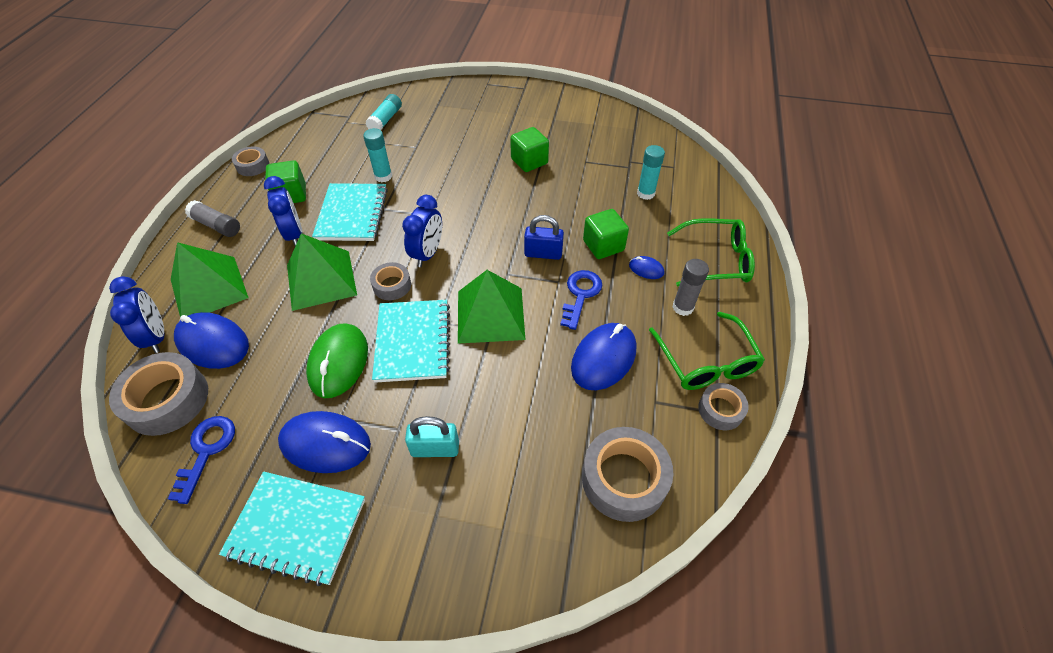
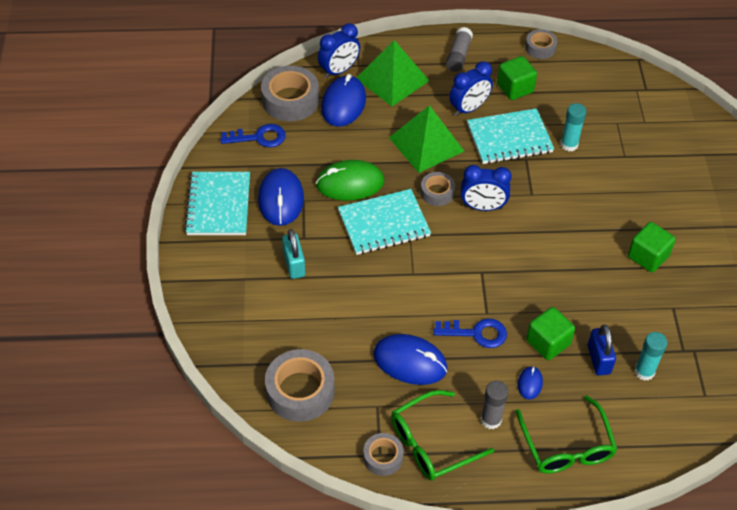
camera: 75 degrees right, 0 degrees up
turquoise glue stick [365,94,402,130] -> none
green pyramid [458,270,525,344] -> none
blue padlock [524,215,564,260] -> blue padlock moved to [588,325,616,376]

